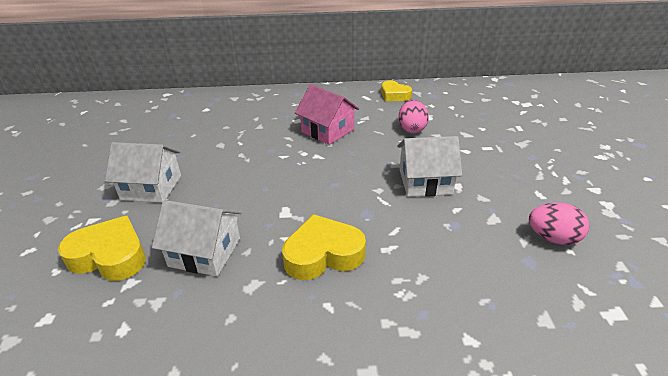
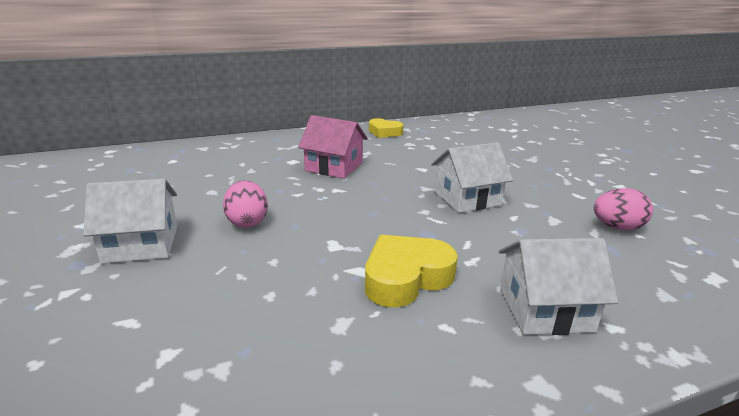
camera: 20 degrees left, 10 degrees down
yellow heart [58,216,146,281] -> none
white house [152,200,242,276] -> white house moved to [499,238,618,335]
pink egg [398,100,429,133] -> pink egg moved to [223,180,268,228]

